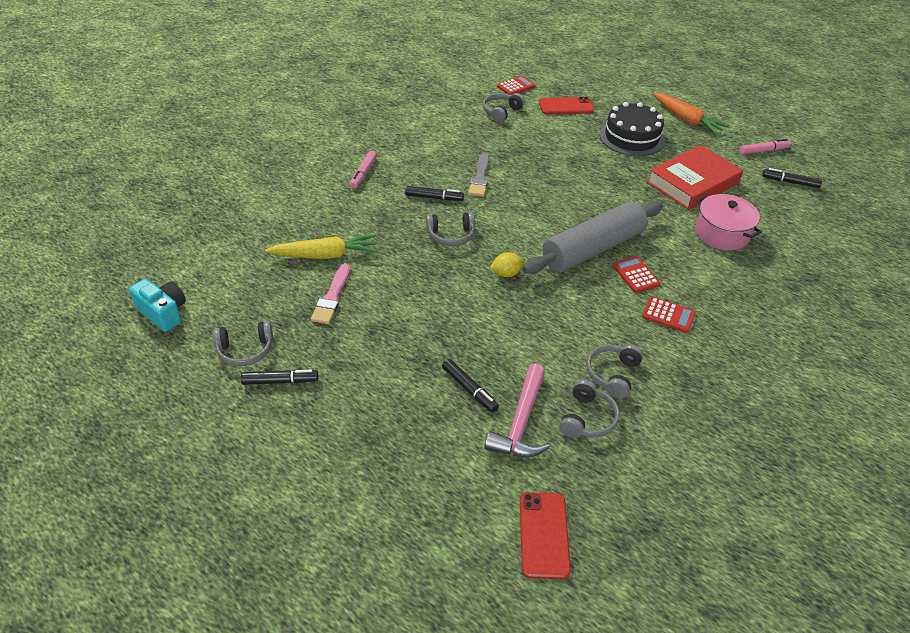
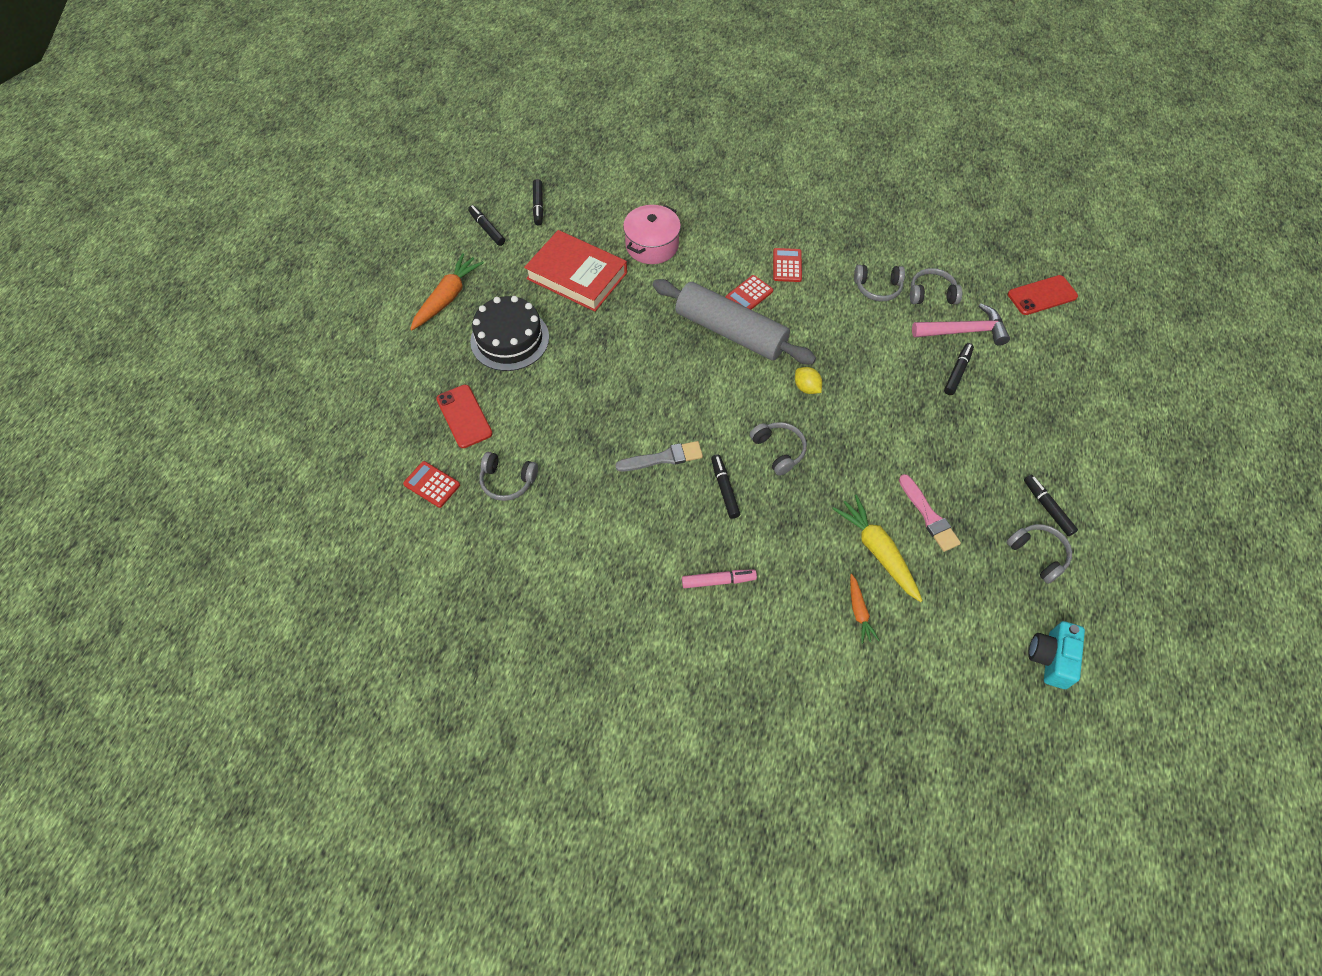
camera: 110 degrees left, 15 degrees up
pink brush [311,263,350,324] -> pink brush turned 75 degrees clockwise [899,474,961,552]
pink marker [740,139,791,154] -> black marker [468,205,505,246]
none -> orange carrot [850,574,880,644]

